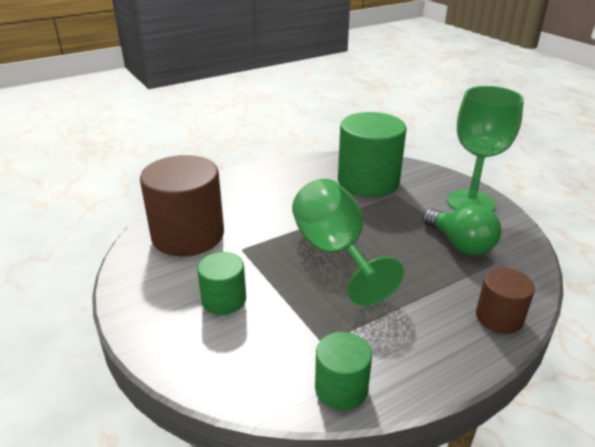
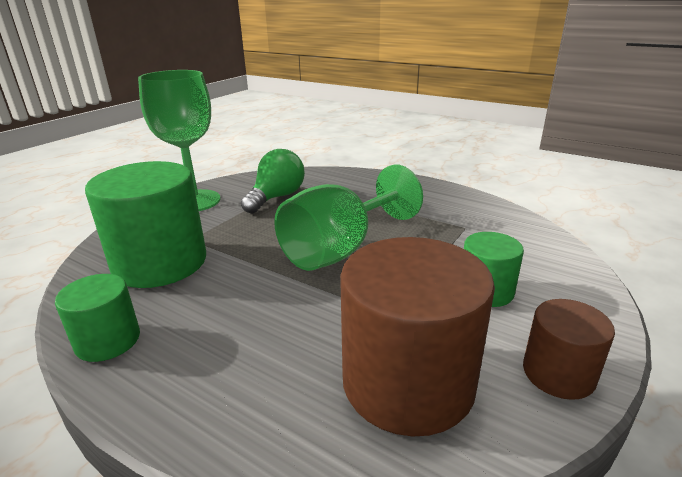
camera: 115 degrees left, 5 degrees down
green cylinder [315,332,372,410] -> green cylinder moved to [55,274,140,362]
brown cylinder [476,268,535,334] -> brown cylinder moved to [523,299,615,400]

